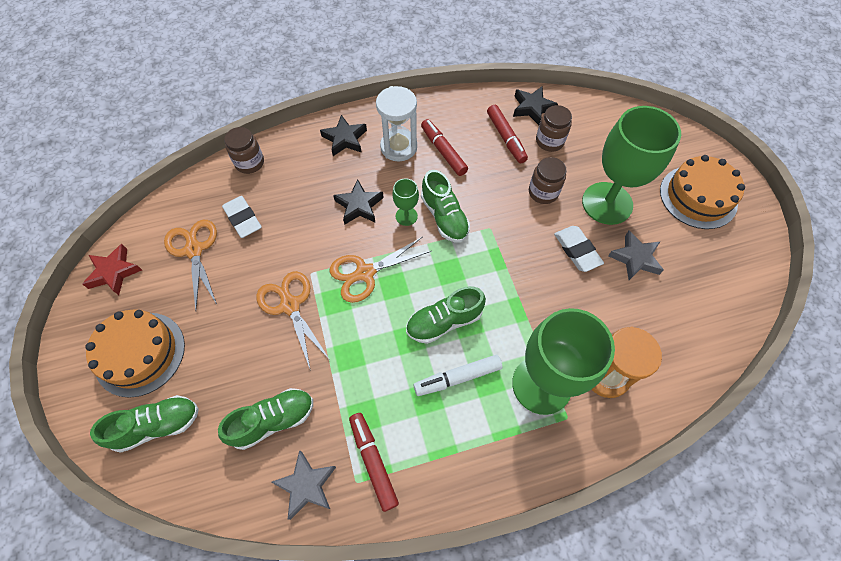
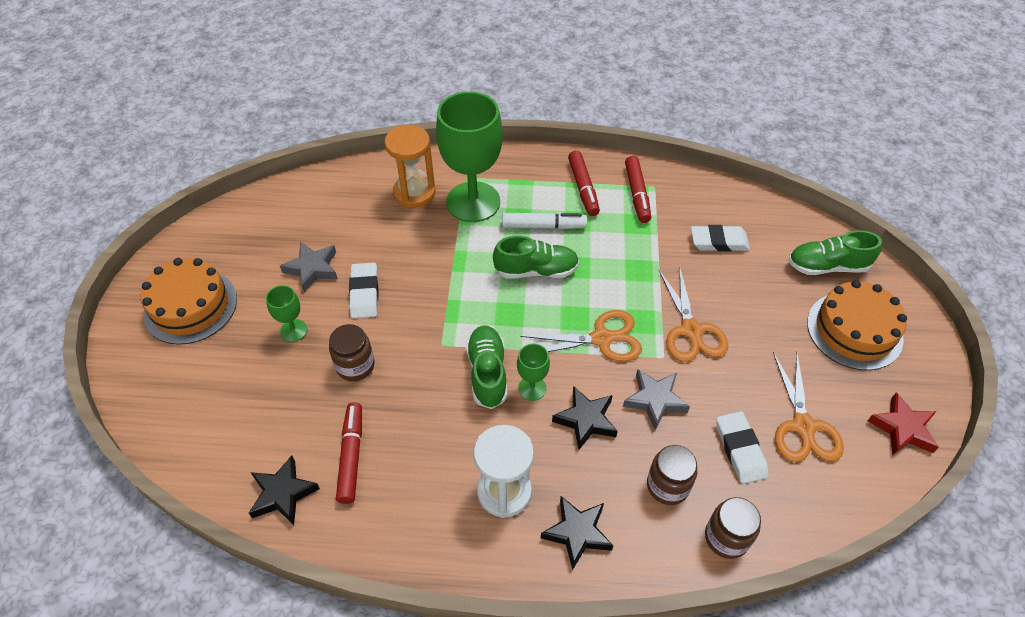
camera: 160 degrees left, 10 degrees down
green shoe [218,388,313,450] -> white eraser [691,225,750,252]
grey star [271,450,336,520] -> grey star moved to [623,369,690,430]
red marker [421,119,468,176] -> red marker moved to [568,151,600,216]
brown jar [536,105,572,152] -> brown jar moved to [647,445,698,505]
green goblet [582,106,681,225] -> green goblet [266,285,307,342], size x0.44

